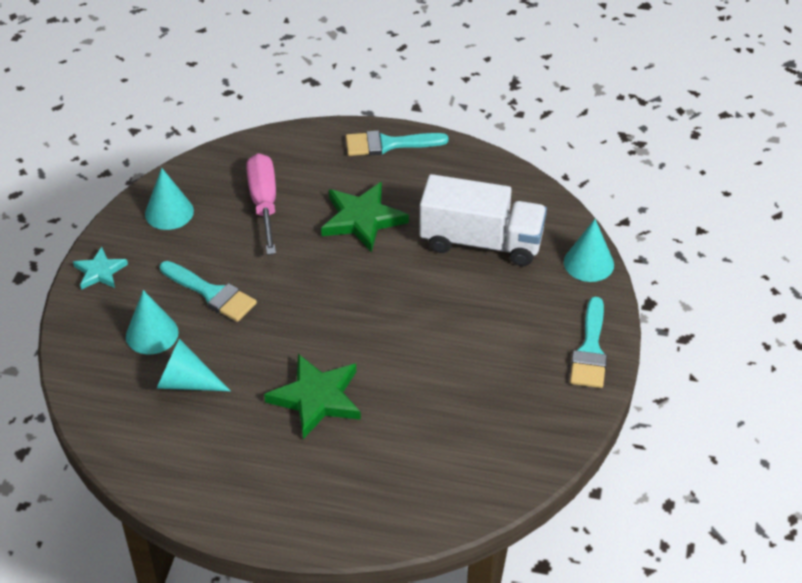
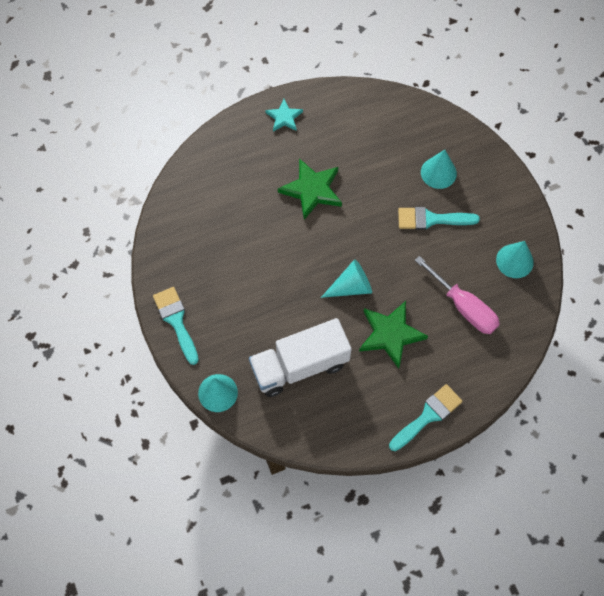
camera: 145 degrees right, 20 degrees up
turquoise star [73,247,128,290] -> turquoise star moved to [265,99,303,132]
turquoise cone [156,339,231,391] -> turquoise cone moved to [321,259,372,298]

